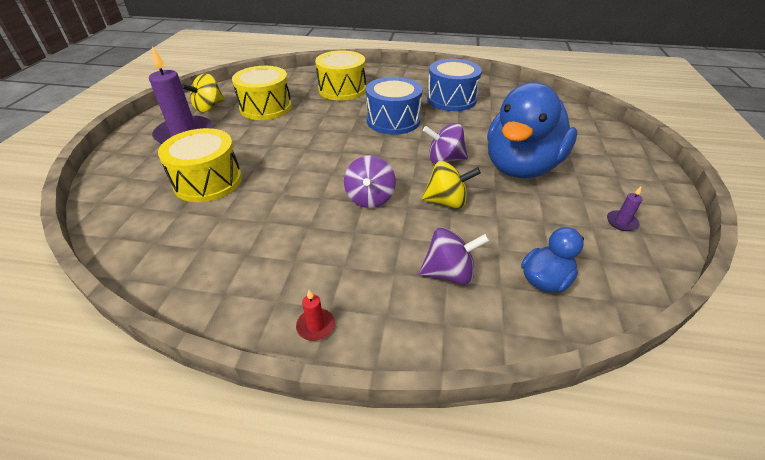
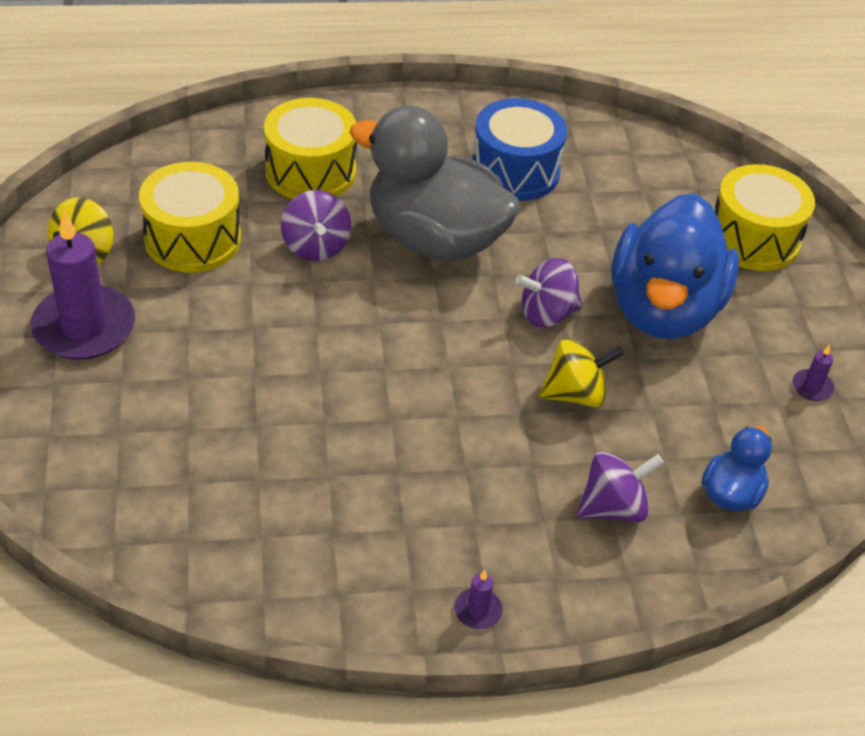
camera: 20 degrees left, 5 degrees up
yellow drum [158,128,242,202] -> yellow drum moved to [715,164,815,271]
red candle [296,290,335,341] -> purple candle [454,570,503,629]
purple spinning top [344,155,396,208] -> purple spinning top moved to [281,190,351,261]
blue drum [366,77,422,135] -> grey duck [349,106,520,261]

